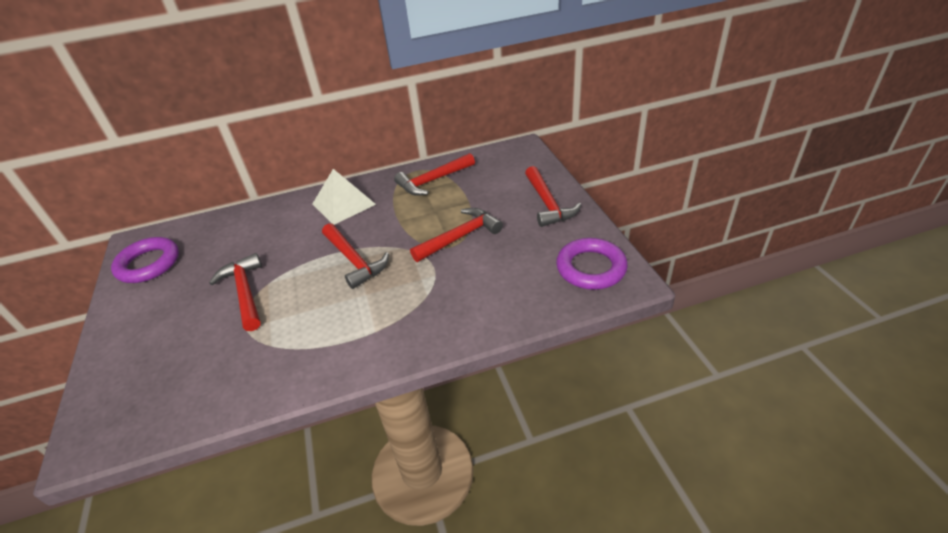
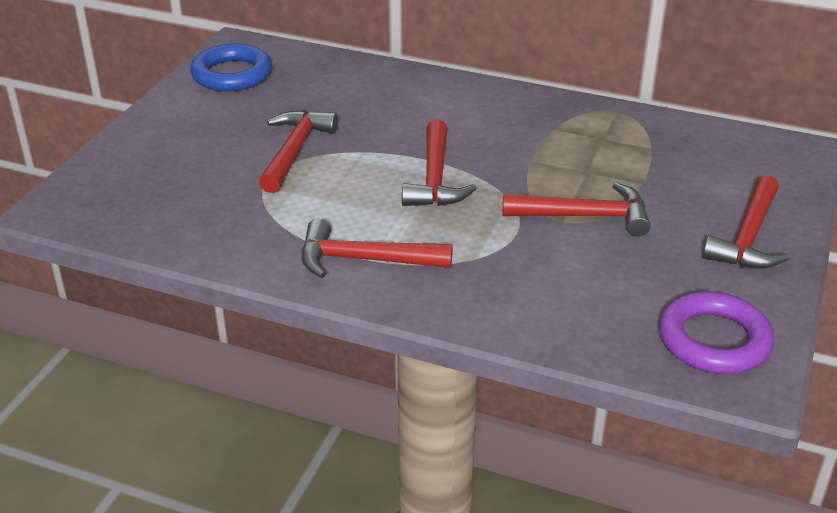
camera: 35 degrees right, 5 degrees down
purple ring [111,237,179,283] -> blue ring [190,44,272,91]
white pyramid [312,169,376,225] -> none
red hammer [394,153,475,196] -> red hammer moved to [302,218,453,278]

